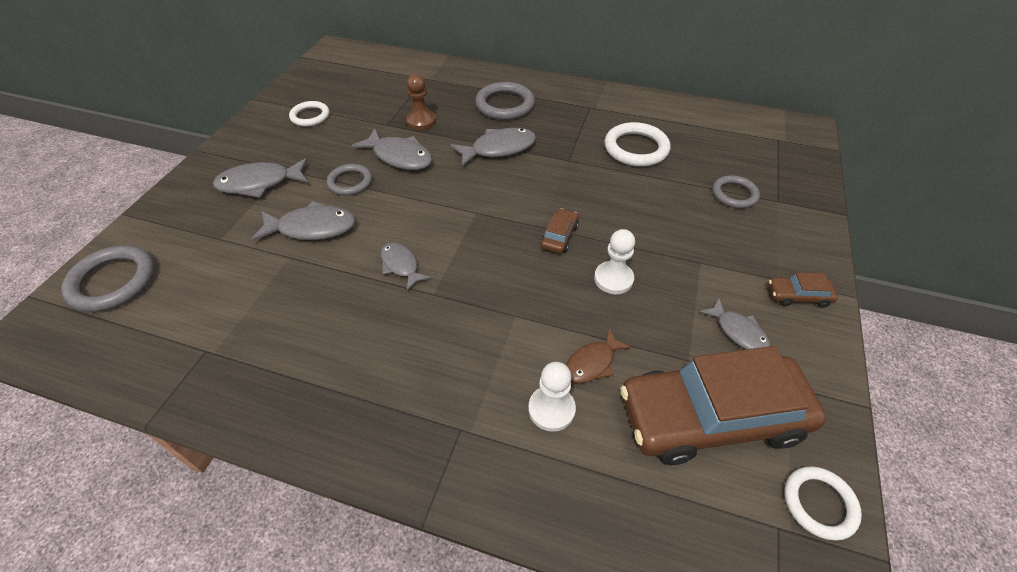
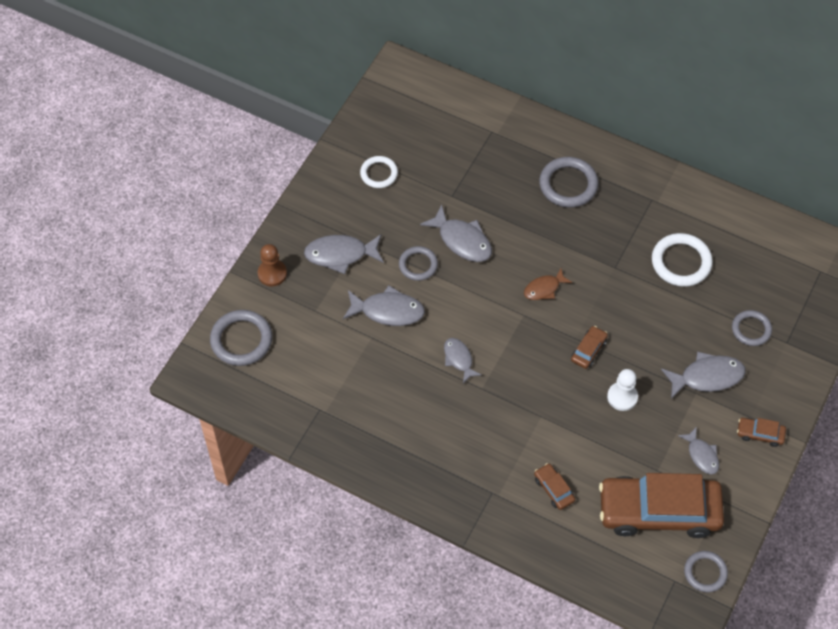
camera: 10 degrees right, 10 degrees up
brown pawn [406,74,436,130] -> brown pawn moved to [258,244,287,286]
grey fish [450,128,536,167] -> grey fish moved to [661,351,746,399]
white pawn [528,362,576,432] -> brown car [534,463,575,510]
brown fish [566,329,632,383] -> brown fish moved to [524,268,572,300]
white ring [784,466,862,540] -> grey ring [684,551,728,592]

